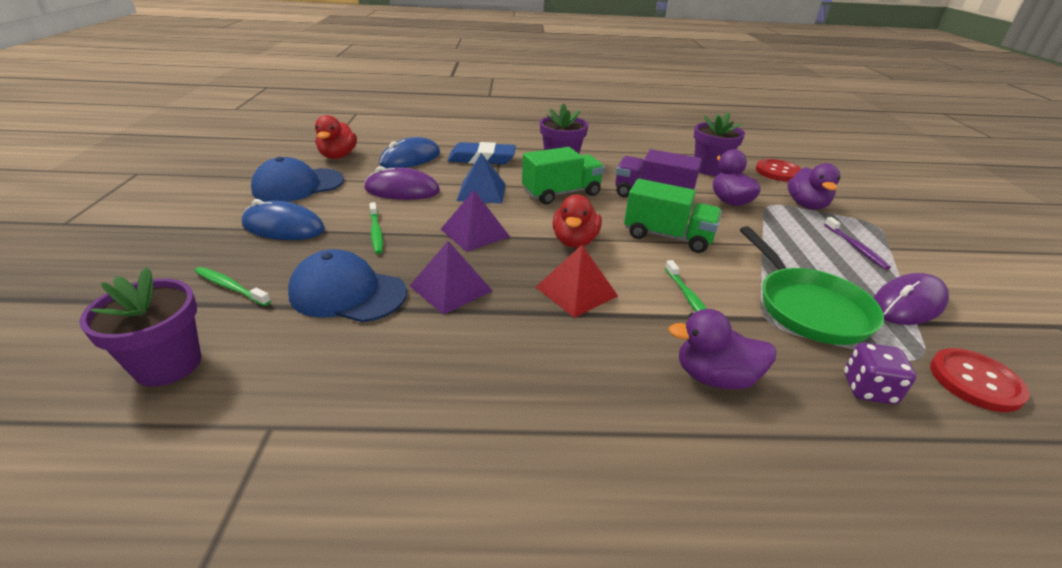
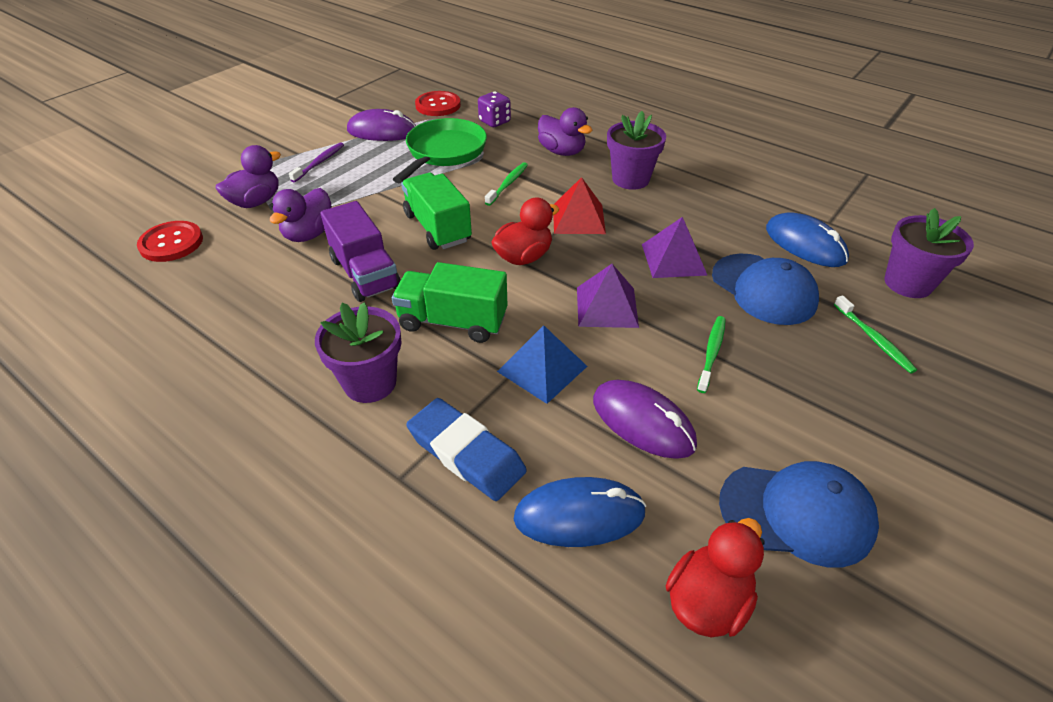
camera: 140 degrees left, 10 degrees up
blue mouse [242,199,325,240] -> blue mouse moved to [766,212,849,267]
purple flower pot [694,111,745,176] -> purple flower pot moved to [607,111,666,190]

